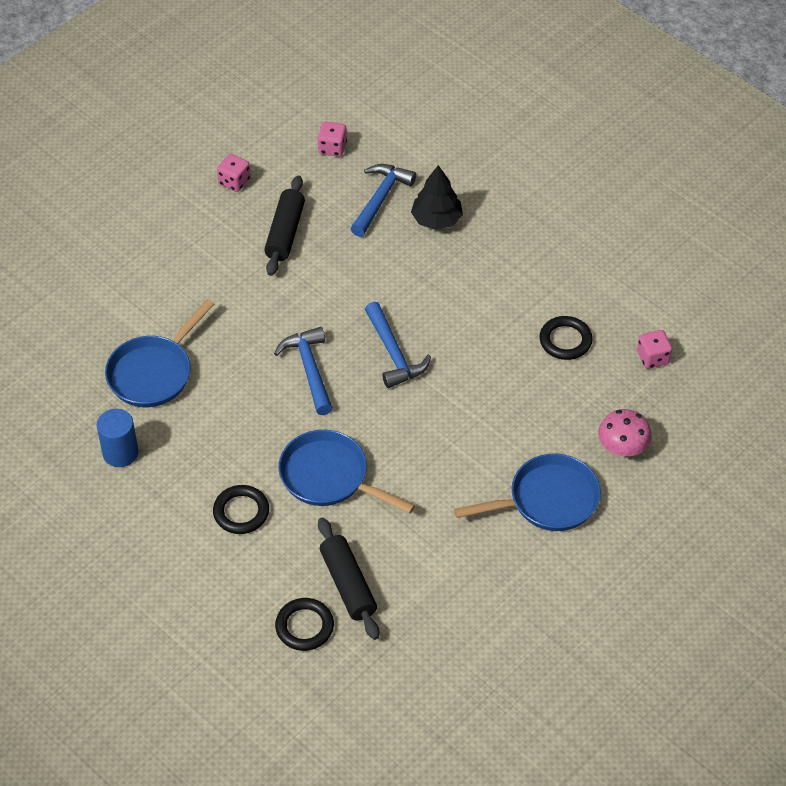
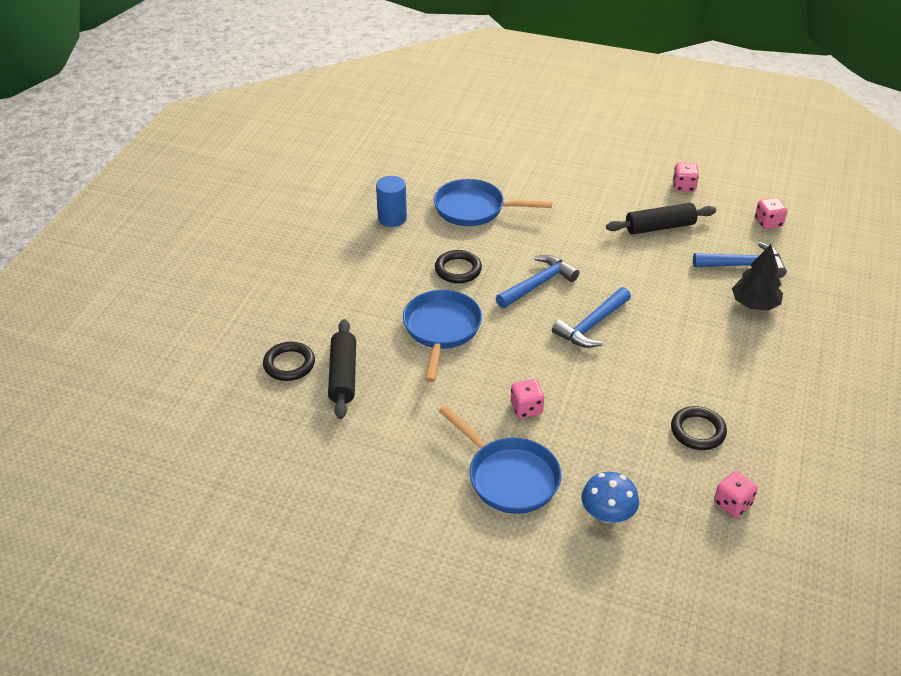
camera: 65 degrees right, 10 degrees down
black ring [213,485,269,534] -> black ring moved to [435,250,482,283]
black rolling pin [318,517,379,640] -> black rolling pin turned 45 degrees counterclockwise [328,319,356,419]
pink mushroom [598,409,651,456] -> blue mushroom [581,472,639,523]
none -> pink dice [511,379,544,418]

